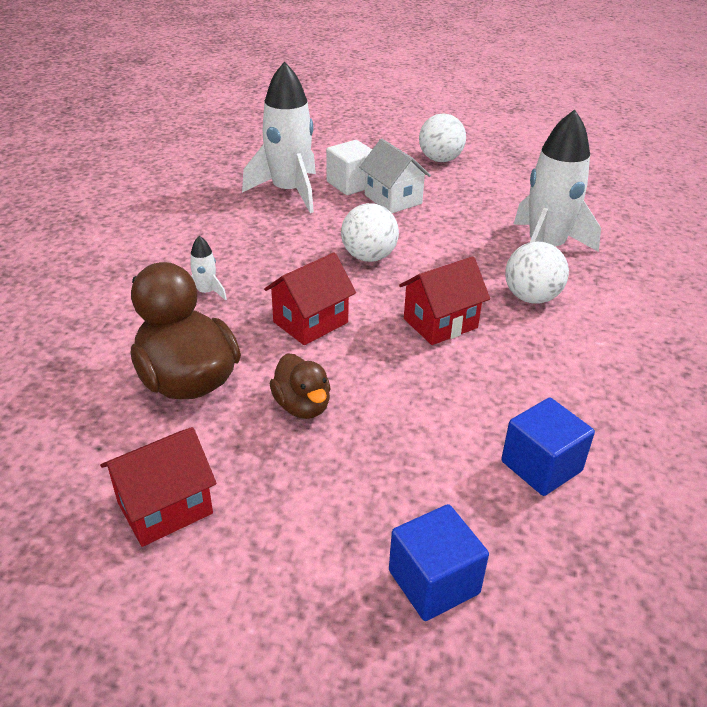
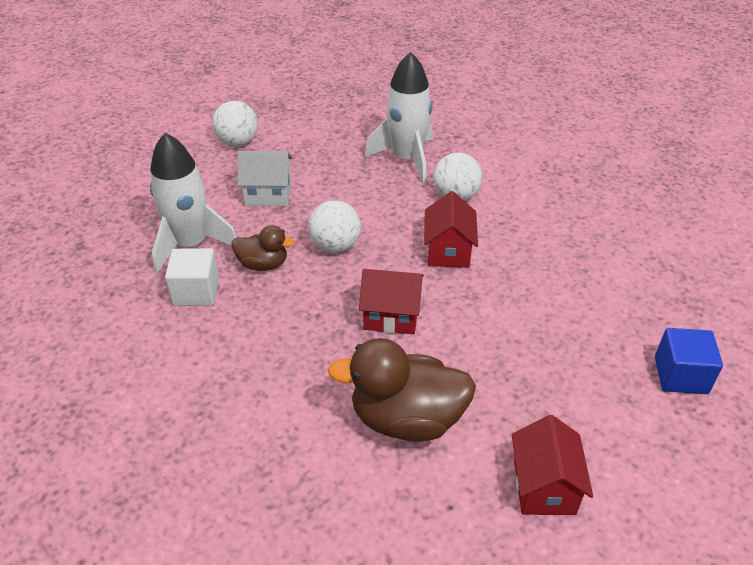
camera: 55 degrees left, 5 degrees up
white rocket [191,236,227,300] -> none
red house [264,253,356,345] -> red house turned 75 degrees counterclockwise [359,269,424,334]
brown duck [270,353,331,419] -> brown duck moved to [232,225,295,271]
white cube [326,140,372,195] -> white cube moved to [165,248,219,306]
blue cube [501,398,595,496] -> none

